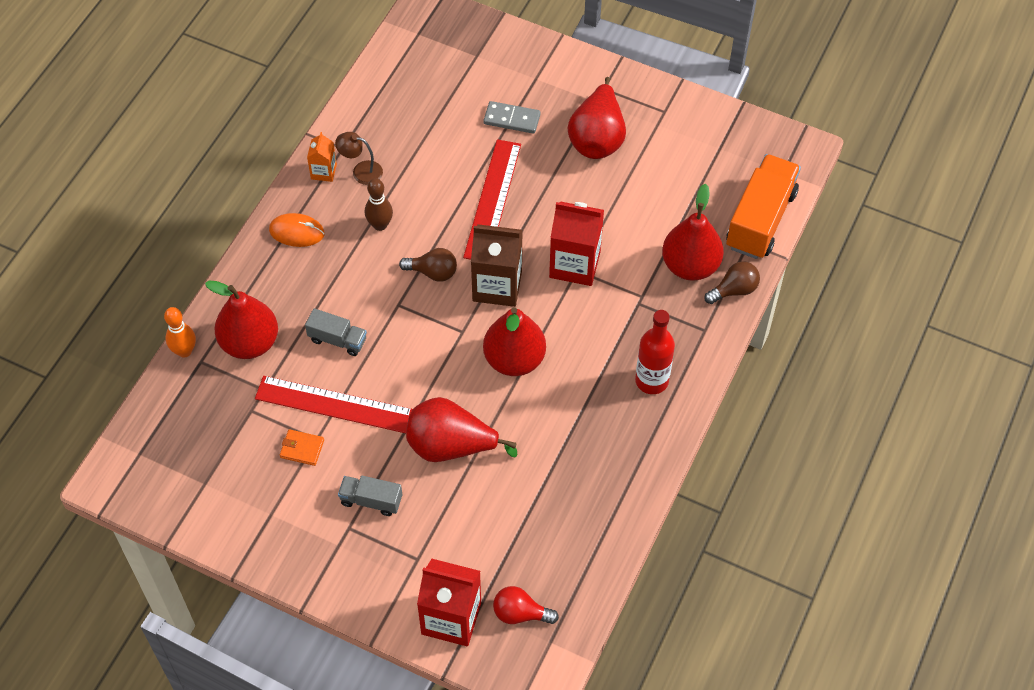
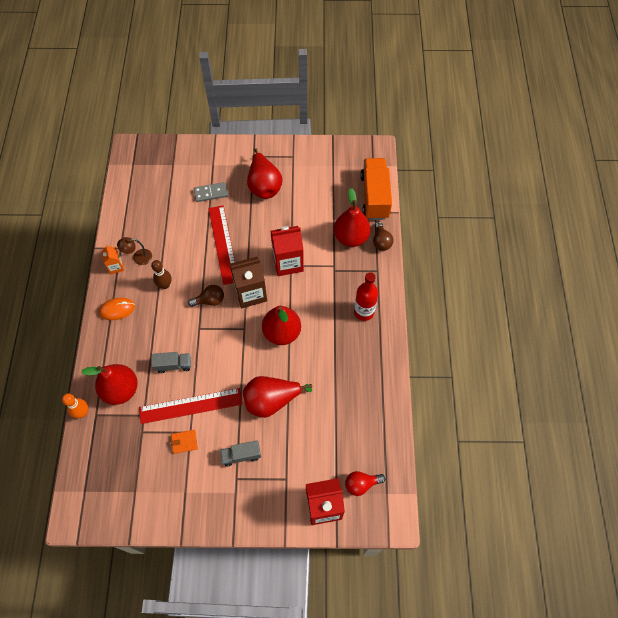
camera: 25 degrees left, 5 degrees up
brown light bulb [704,261,760,304] -> brown light bulb turned 135 degrees clockwise [373,222,394,251]

